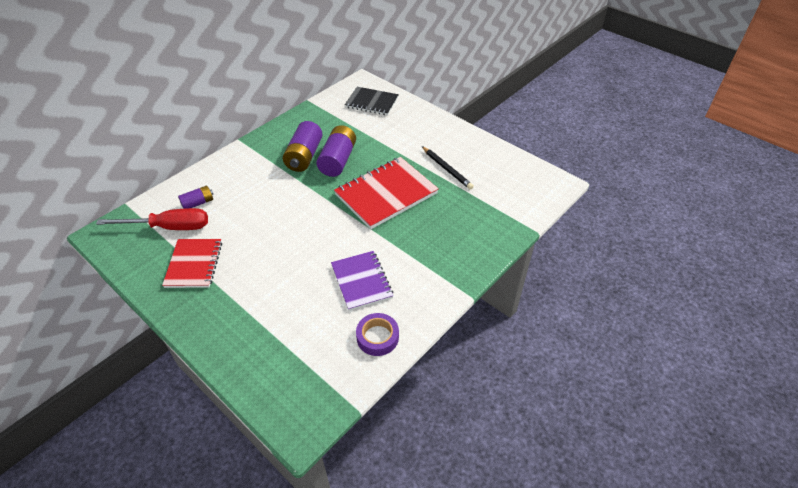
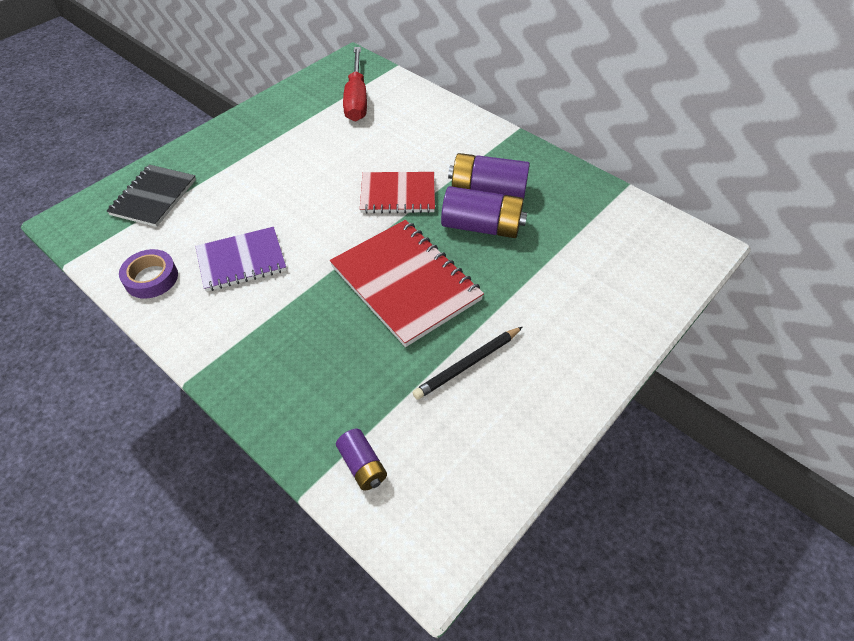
camera: 90 degrees right, 5 degrees up
red notebook [162,239,222,288] -> red notebook moved to [360,172,435,214]
purple battery [178,186,213,209] -> purple battery moved to [336,429,387,491]
black notebook [345,87,399,116] -> black notebook moved to [107,165,196,227]

